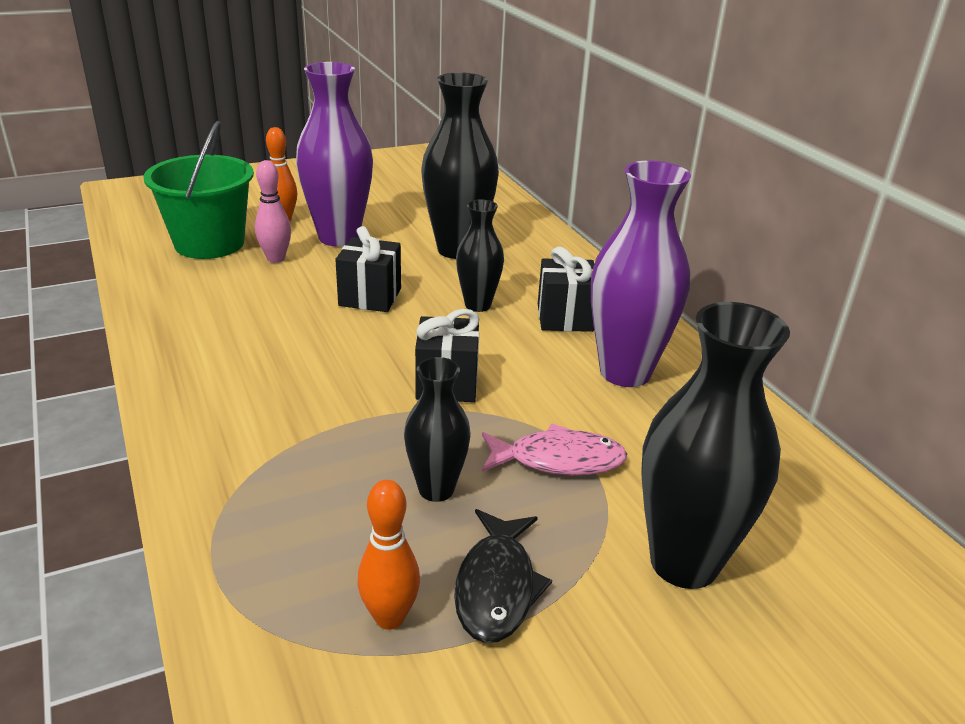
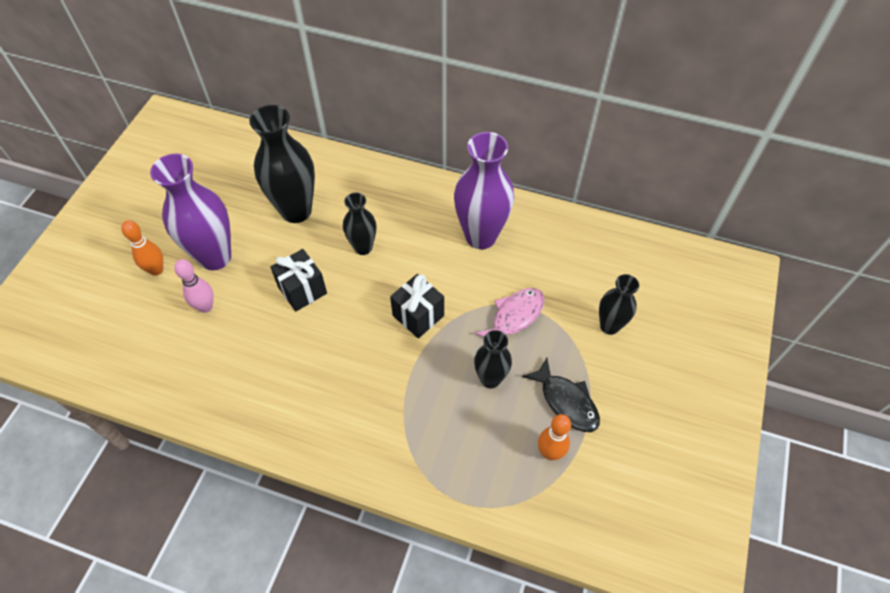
camera: 45 degrees left, 25 degrees up
green bucket [143,121,254,259] -> none
black gift [538,247,594,332] -> none
black vase [641,302,790,589] -> black vase [599,274,639,335], size x0.57

